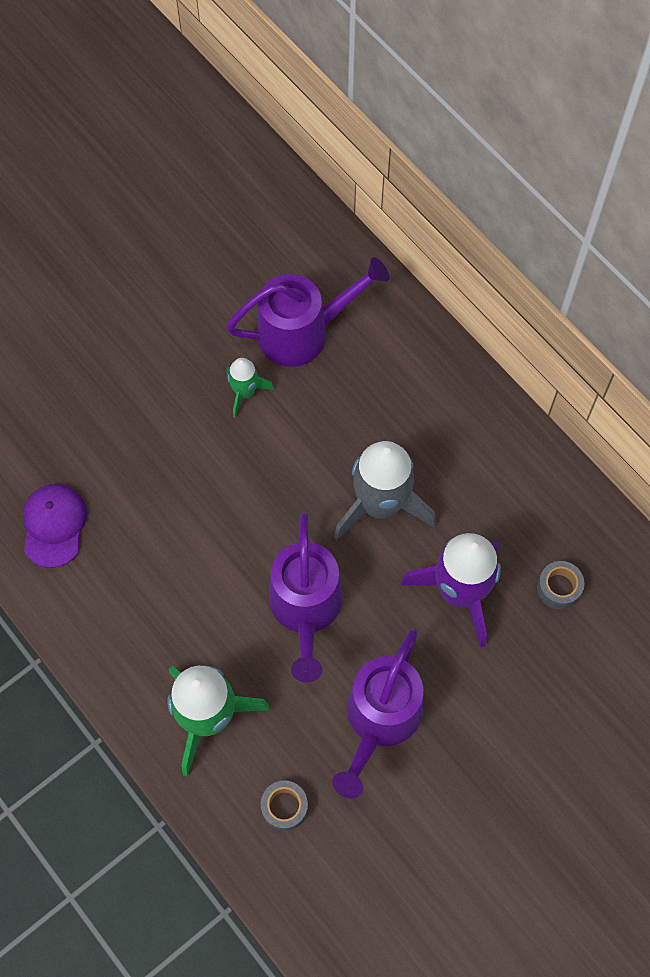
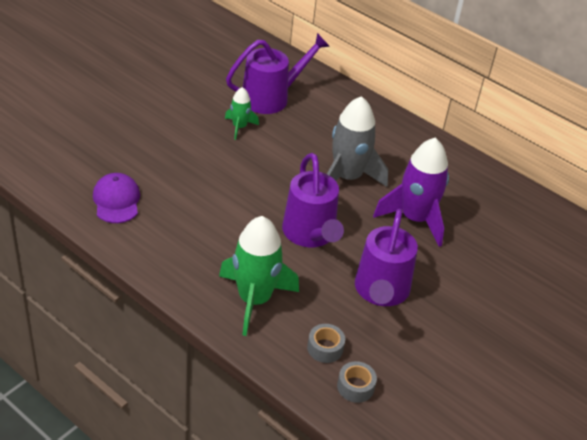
camera: 15 degrees left, 25 degrees down
grey tape [537,561,584,609] -> grey tape moved to [337,361,377,403]

